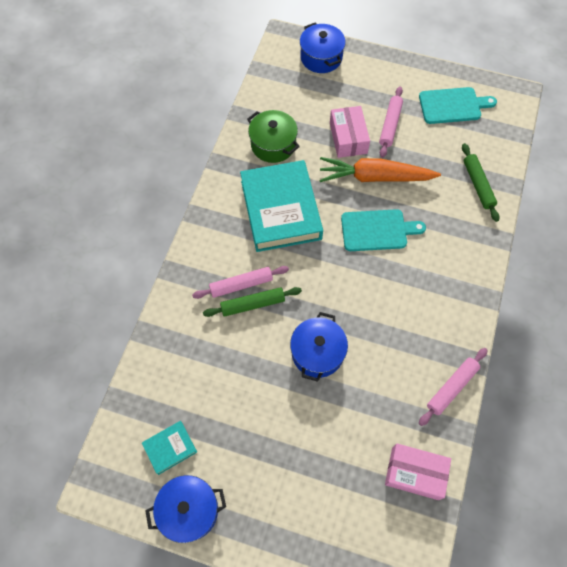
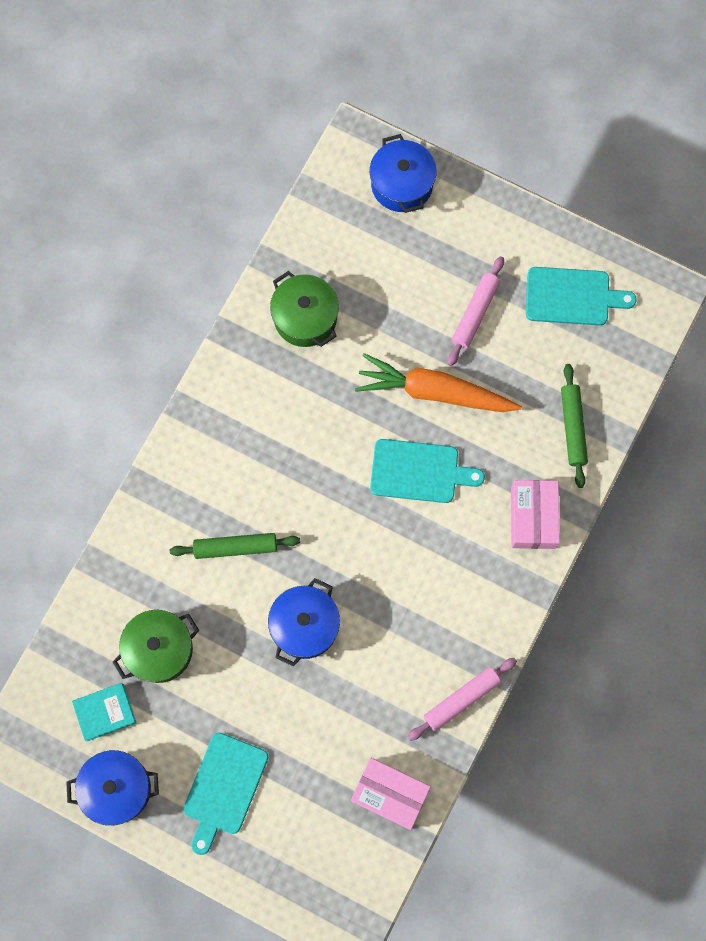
camera: 10 degrees right, 10 degrees up
pink rolling pin [192,266,289,299] -> none
turquoise book [240,160,323,252] -> none
pink box [330,106,370,158] -> pink box moved to [511,480,560,549]
none -> green pot [113,610,199,683]
none -> turquoise cutting board [183,733,268,855]

